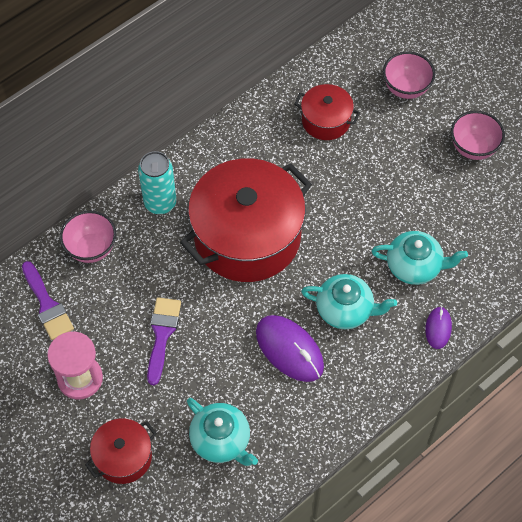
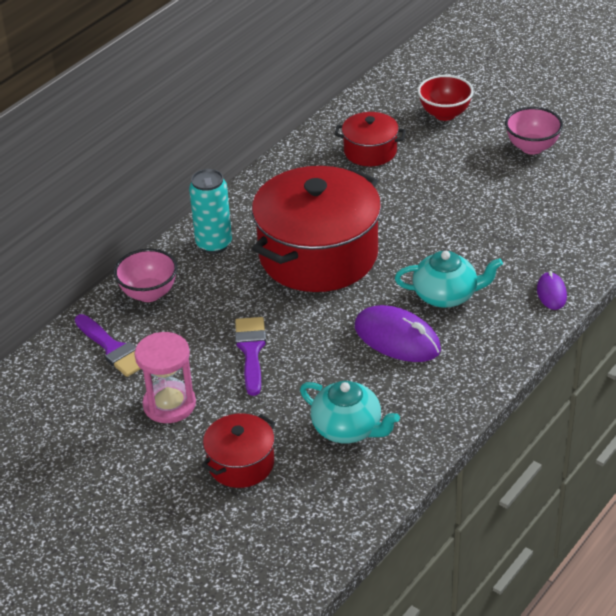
camera: 10 degrees left, 20 degrees down
turquoise teapot [372,231,468,285] -> none
pink bowl [383,51,435,99] -> red bowl [418,75,474,121]

